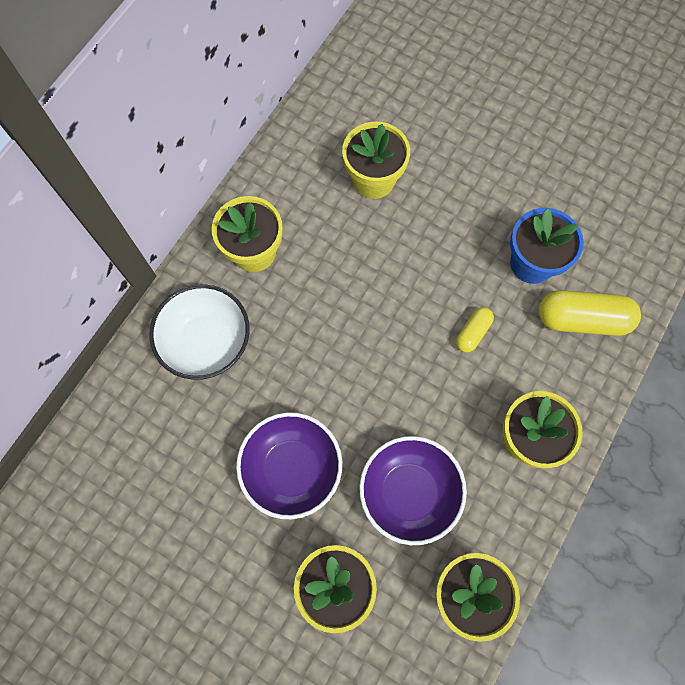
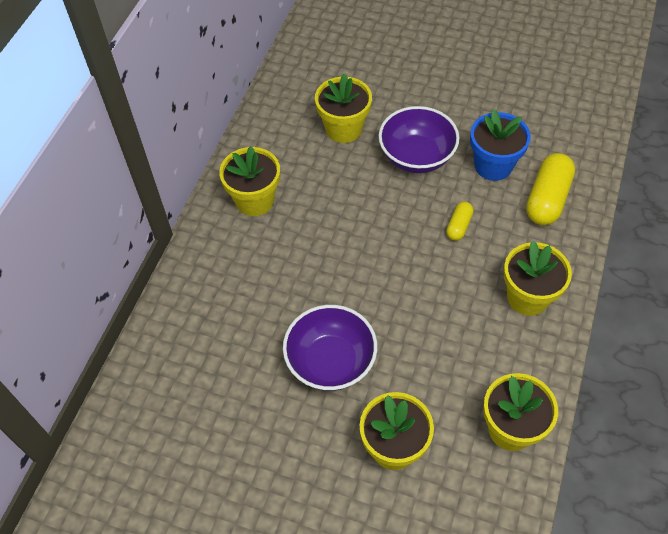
camera: 10 degrees left, 15 degrees down
white bowl [149,284,249,380] -> none
purple bowl [359,436,467,545] -> purple bowl moved to [378,106,459,173]
yellow capsule [539,290,641,336] -> yellow capsule turned 60 degrees counterclockwise [526,153,575,225]

